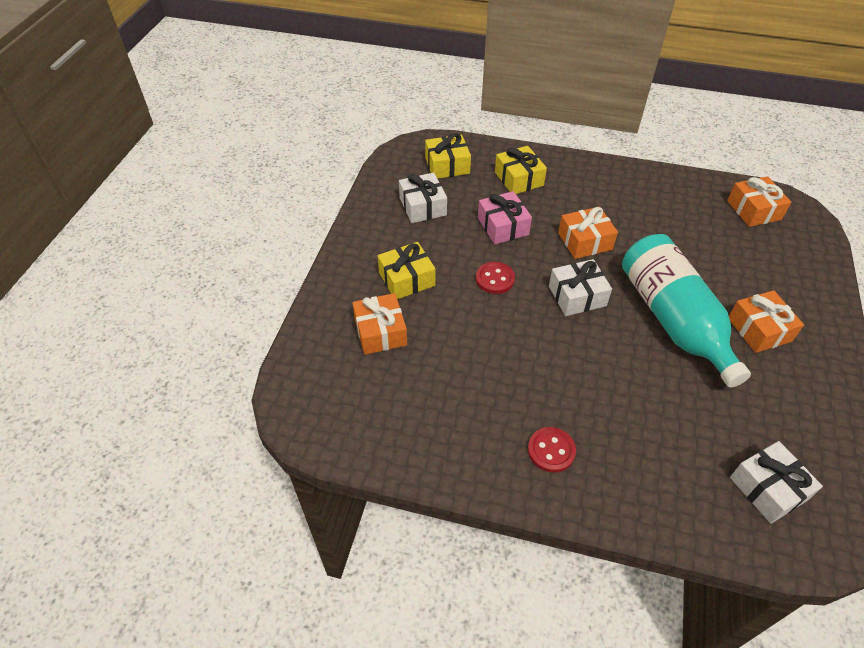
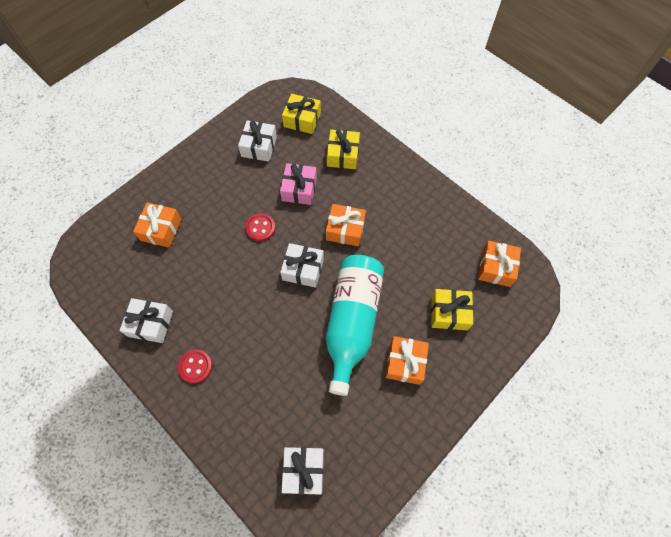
camera: 30 degrees right, 15 degrees up
yellow gift [378,242,435,299] -> yellow gift moved to [431,289,473,330]
none -> white gift [120,298,173,343]

